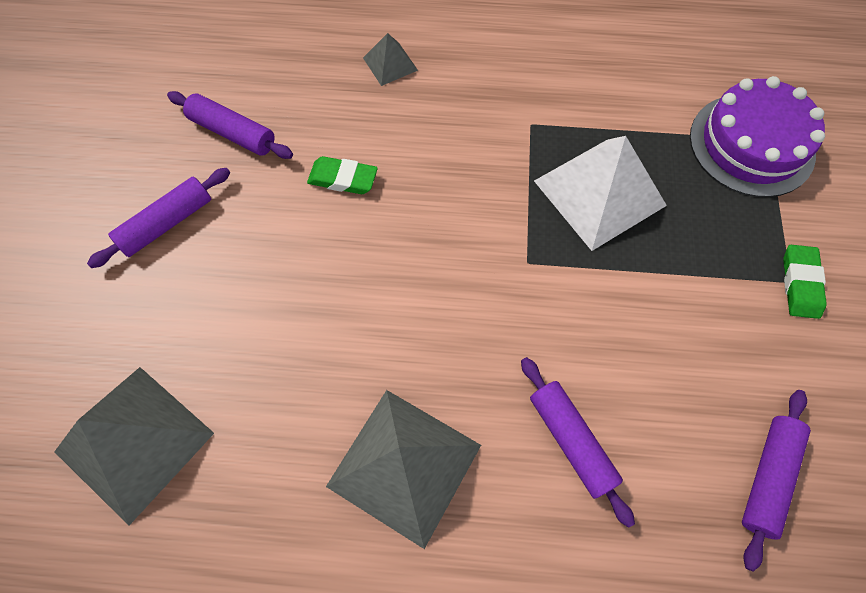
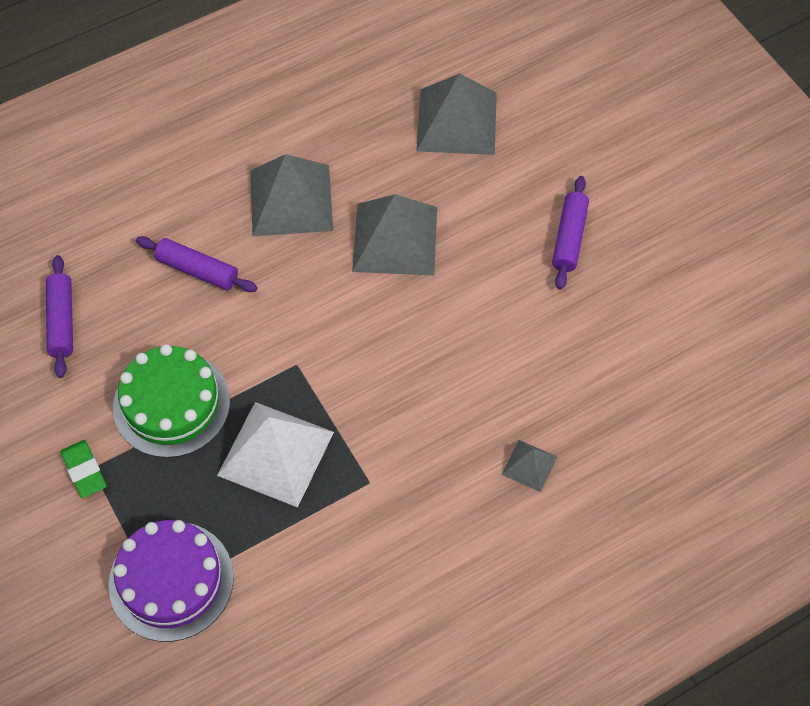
camera: 145 degrees right, 5 degrees down
purple rolling pin [167,91,293,159] -> none
green eraser [307,156,378,194] -> none
none -> green cake [113,344,230,458]
none -> grey pyramid [352,194,437,275]

